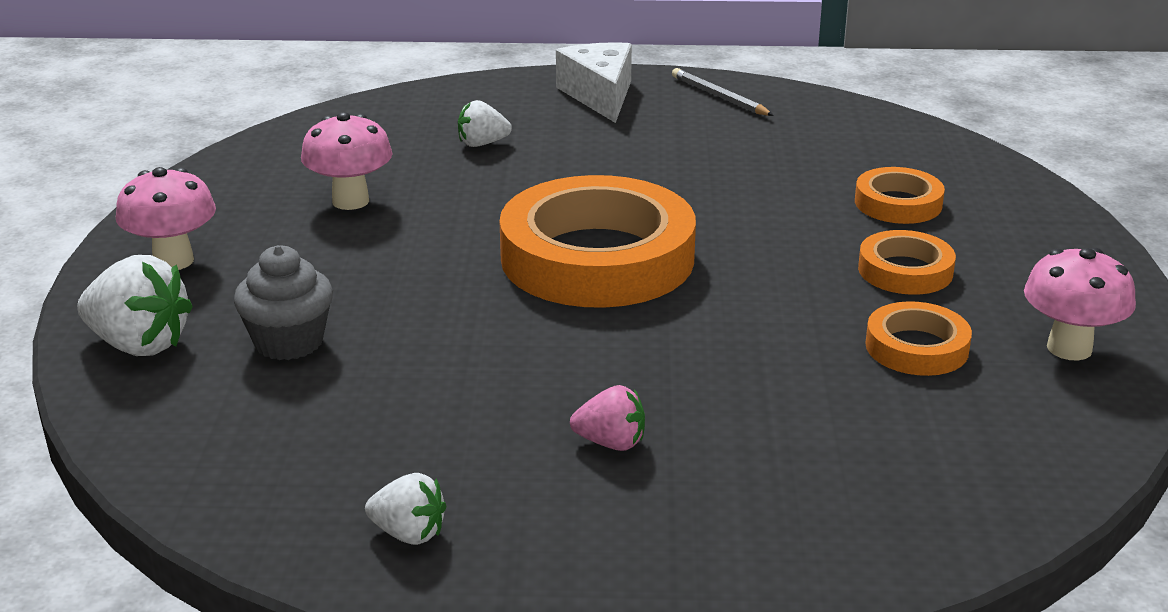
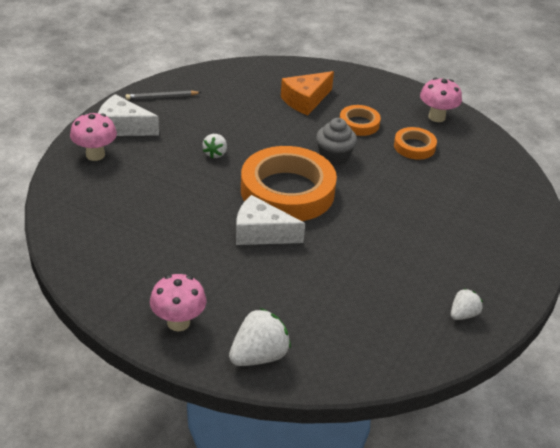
camera: 65 degrees left, 10 degrees up
grey cupcake [234,245,333,360] -> grey cupcake moved to [316,118,357,166]
pink mushroom [301,112,393,210] -> pink mushroom moved to [70,112,117,161]
white strawberry [458,100,512,147] -> white strawberry moved to [202,134,227,158]
pink strawberry [570,385,645,451] -> none
orange tape [855,167,945,224] -> orange cheese [281,71,334,115]
none -> white cheese [236,195,305,245]

